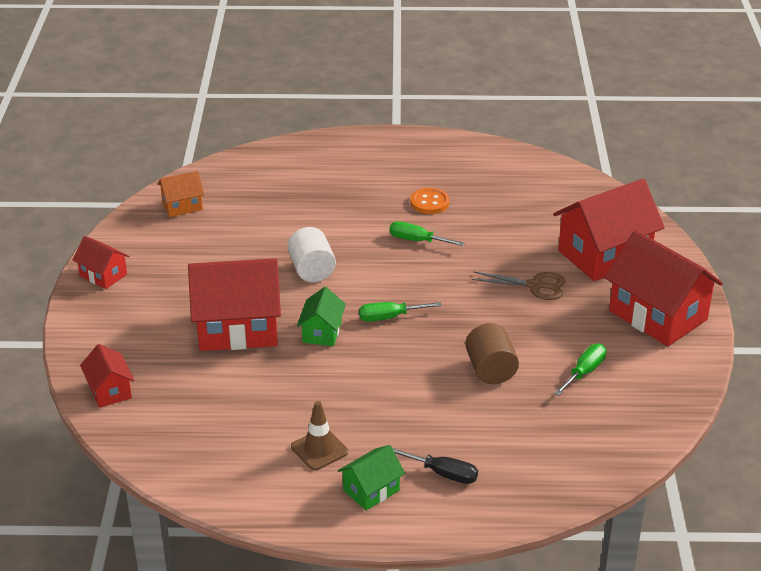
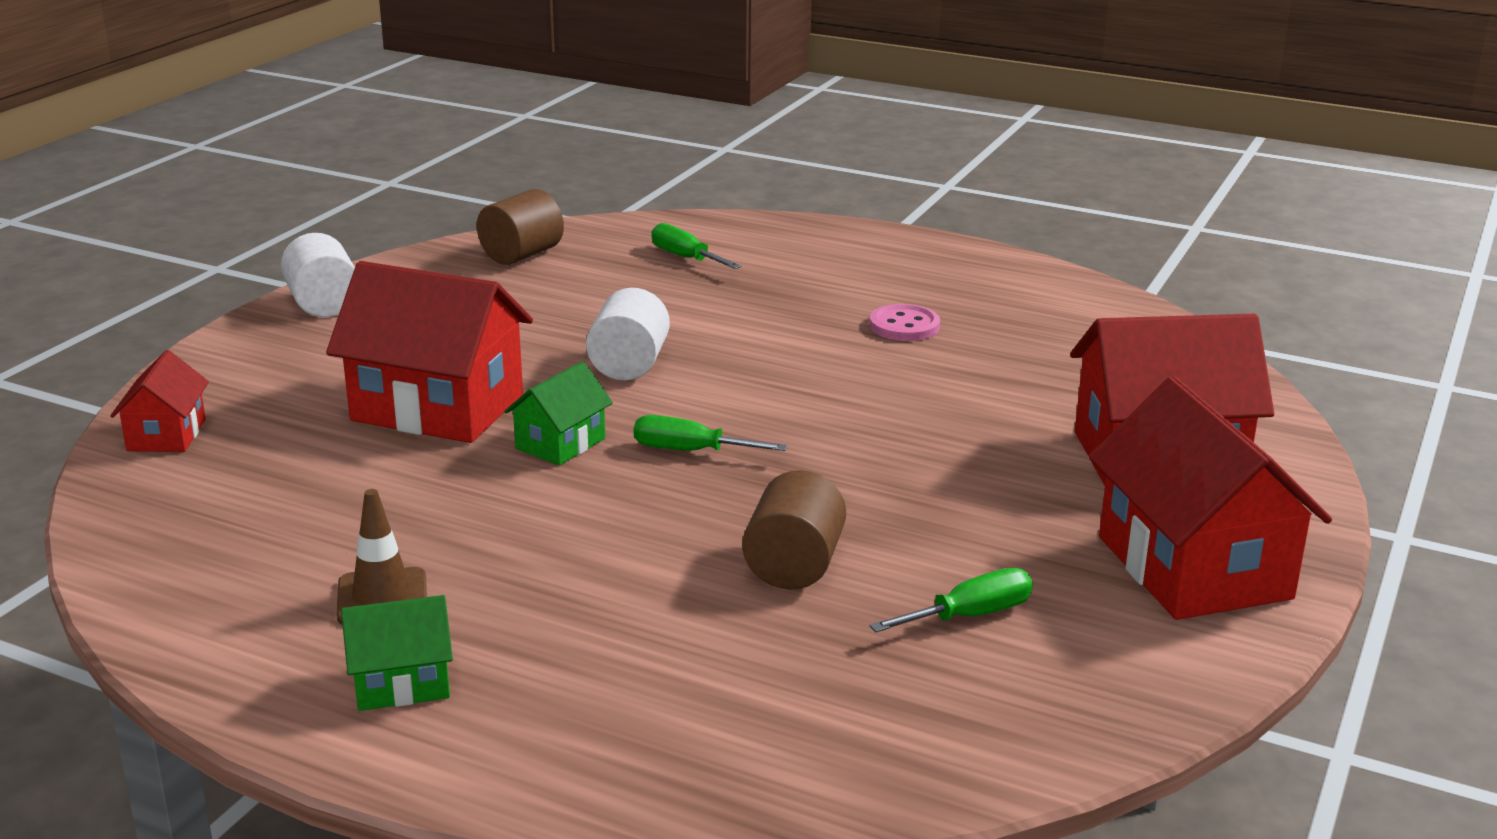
camera: 25 degrees right, 10 degrees down
red house [73,236,129,289] -> white cylinder [281,233,355,317]
orange house [158,171,204,217] -> brown cylinder [477,189,564,265]
green screwdriver [390,221,465,246] -> green screwdriver moved to [651,223,742,269]
black screwdriver [392,448,478,484] -> none
orange button [410,188,449,214] -> pink button [869,304,940,341]
brown scissors [471,271,565,300] -> none

